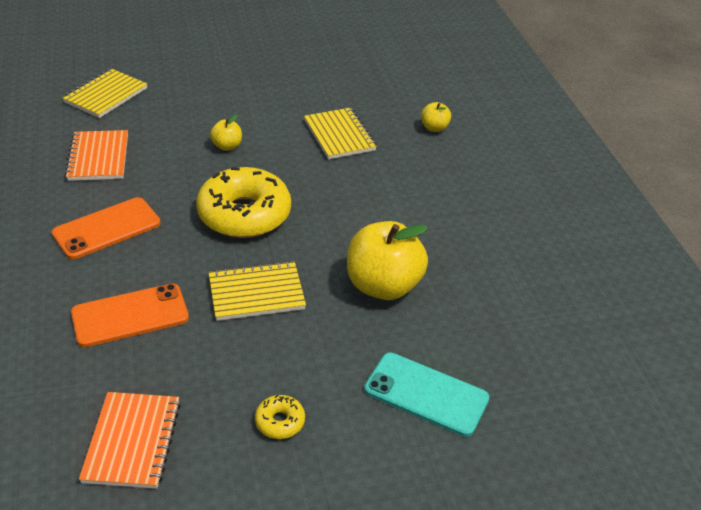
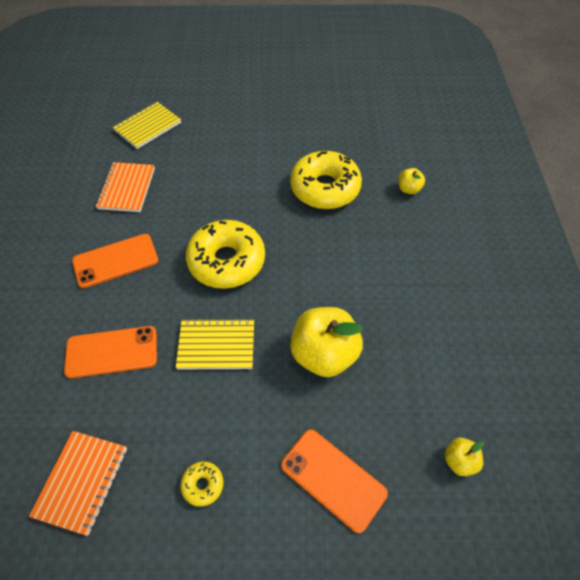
camera: 15 degrees right, 15 degrees up
yellow apple [210,114,242,151] -> yellow apple moved to [444,437,484,476]
yellow notebook [304,108,377,159] -> yellow donut [290,151,362,209]
turquoise phone [364,353,489,437] -> orange phone [281,429,388,533]

